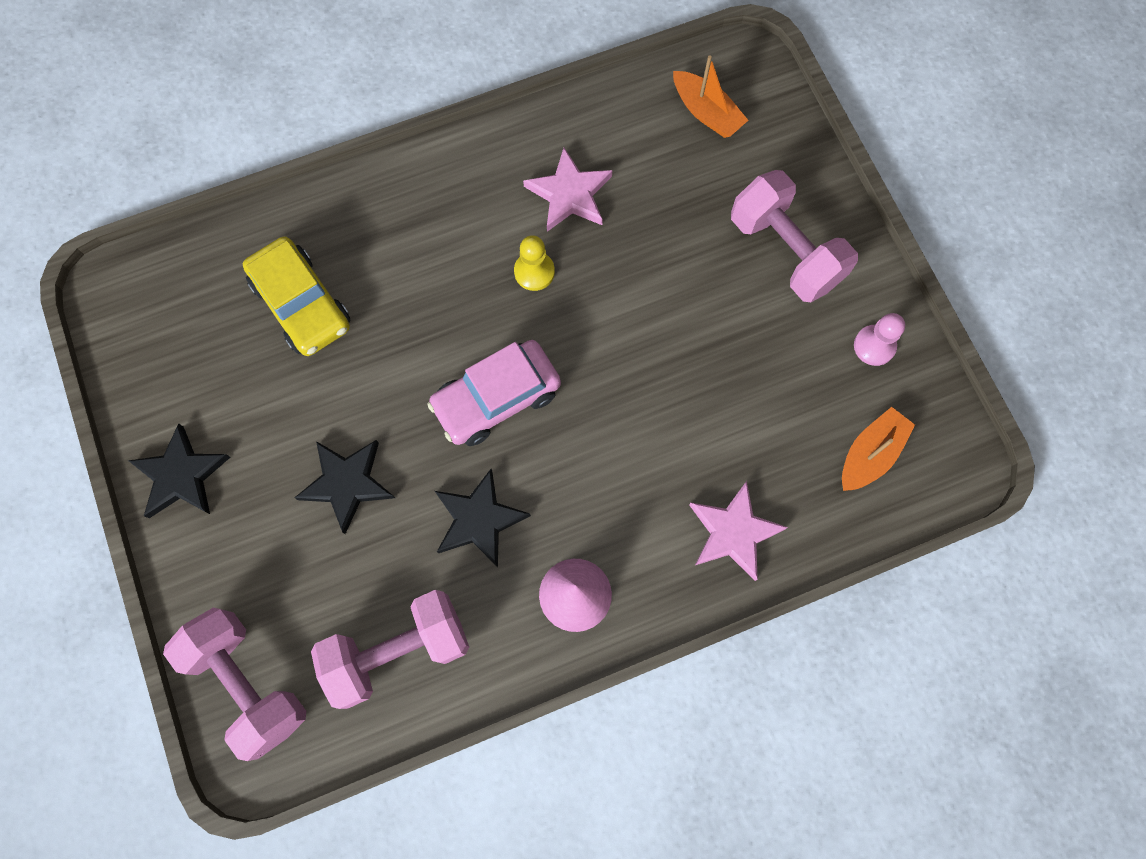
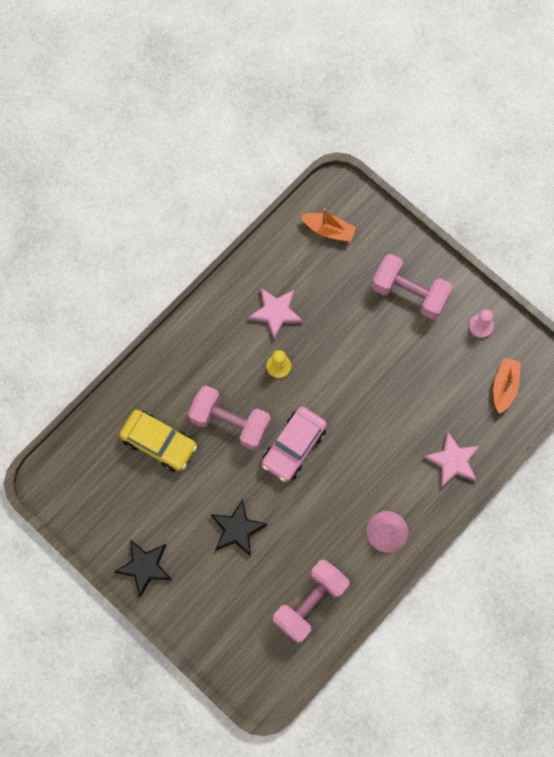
camera: 25 degrees left, 0 degrees up
pink dumbbell [163,608,306,761] -> pink dumbbell moved to [188,386,271,451]
black star [435,469,531,568] -> none

